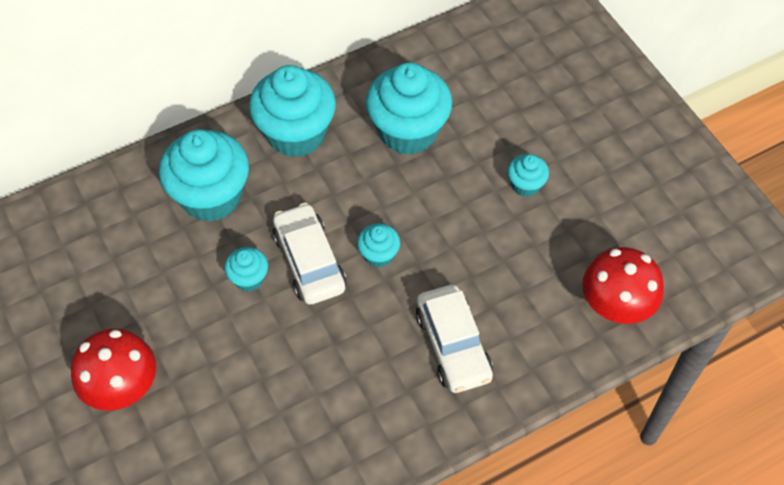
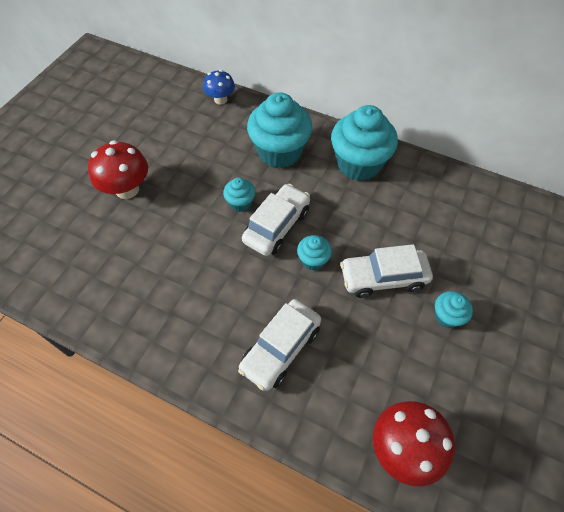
camera: 55 degrees right, 0 degrees up
turquoise cupcake [366,62,452,155] -> none
none -> blue mushroom [203,70,235,105]
none -> white car [340,244,433,298]

